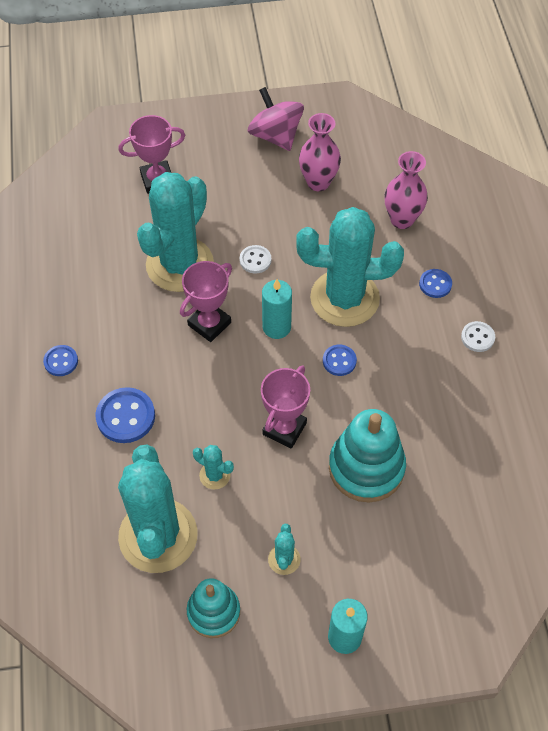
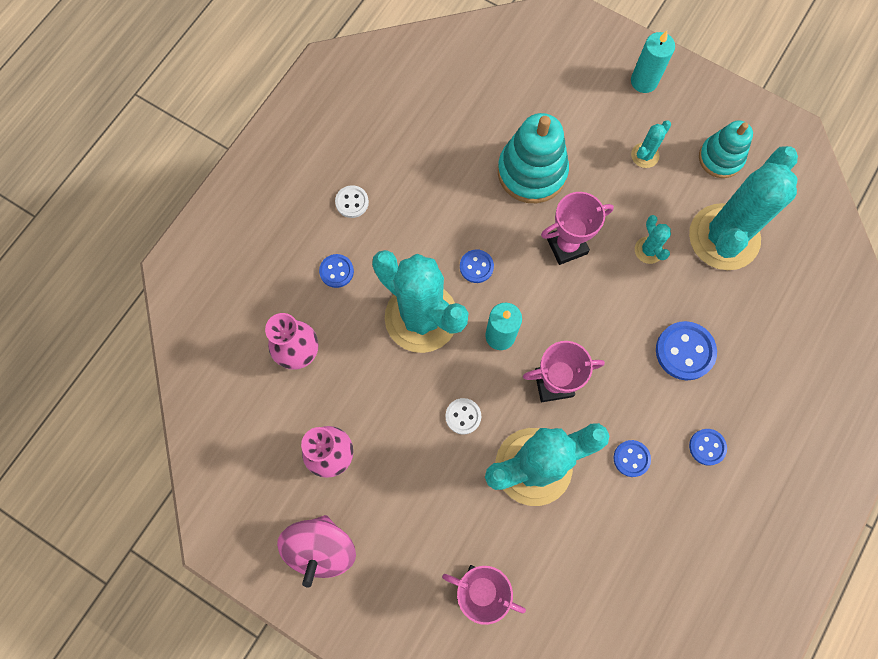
camera: 140 degrees left, 15 degrees up
none -> blue button [613,440,651,477]

